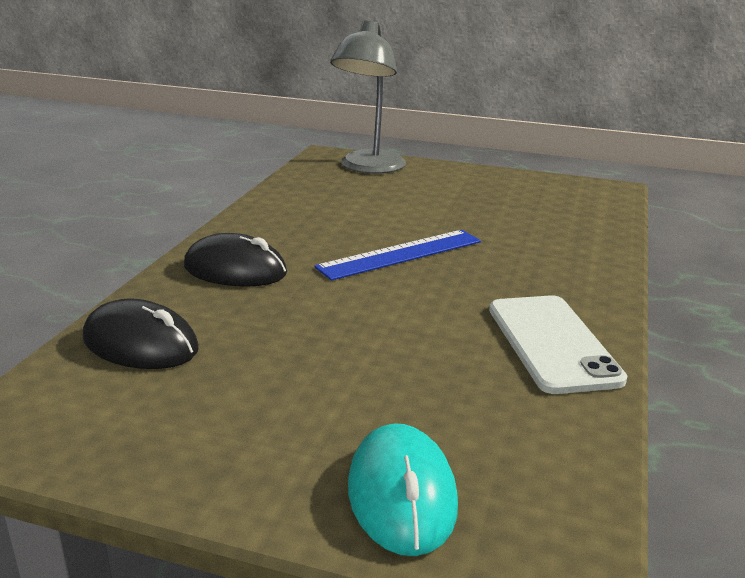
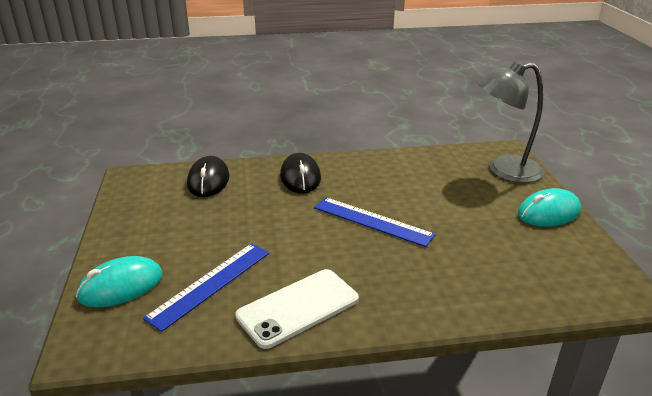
camera: 65 degrees right, 5 degrees up
none -> blue ruler [143,243,269,332]
none -> turquoise mouse [518,188,581,227]

